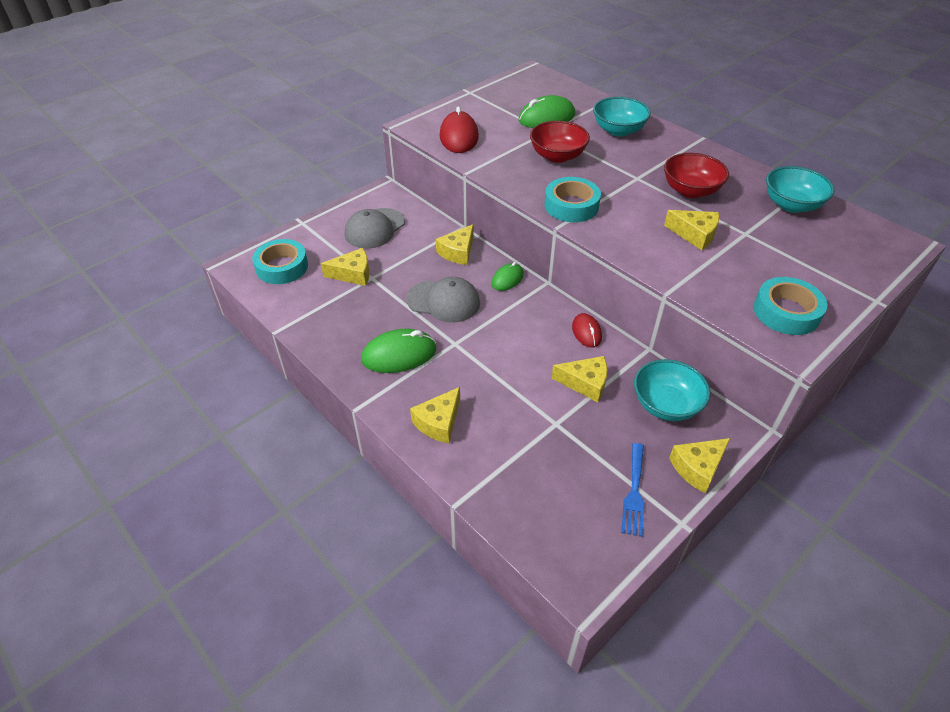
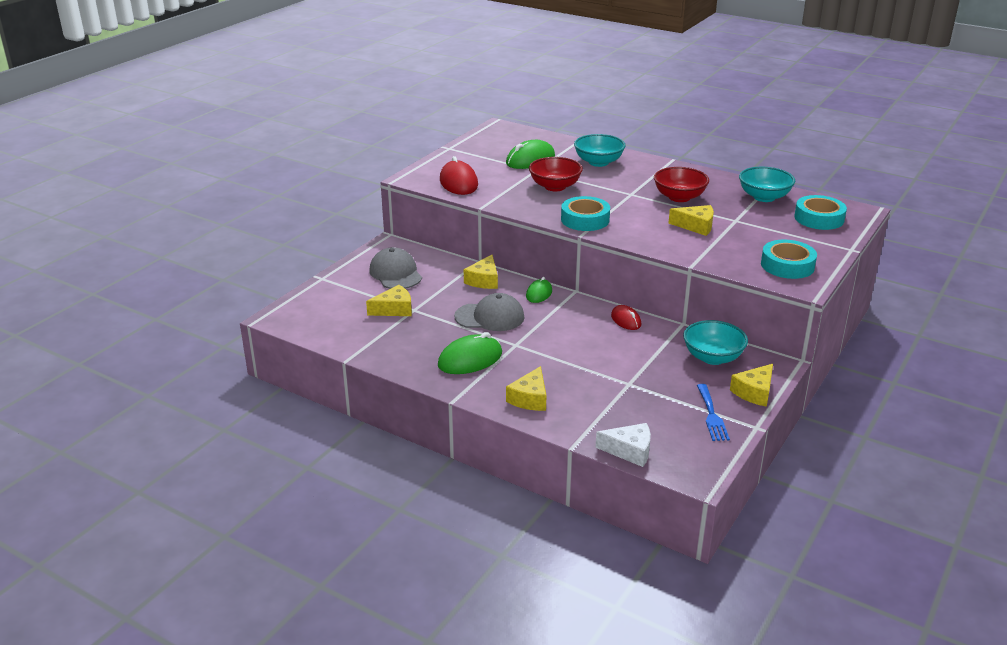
camera: 15 degrees left, 15 degrees down
turquoise tape [252,239,308,284] -> turquoise tape moved to [794,195,847,230]
grey cap [345,208,405,249] -> grey cap turned 135 degrees clockwise [369,247,422,289]
yellow cheese [552,356,607,402] -> none
none -> white cheese [595,423,651,467]

